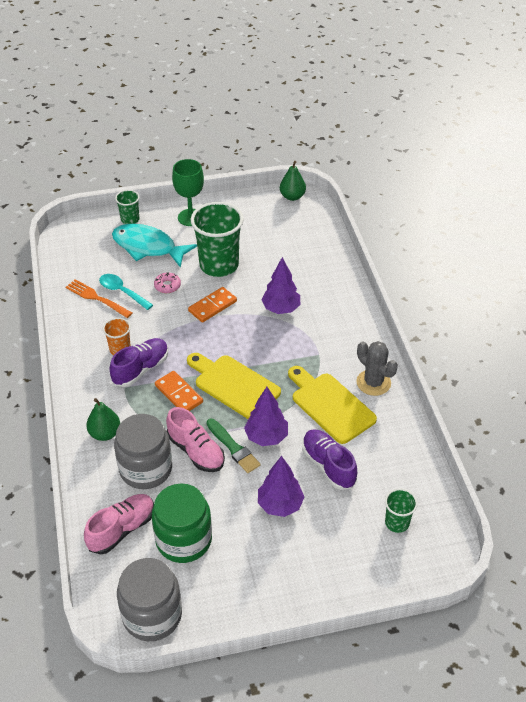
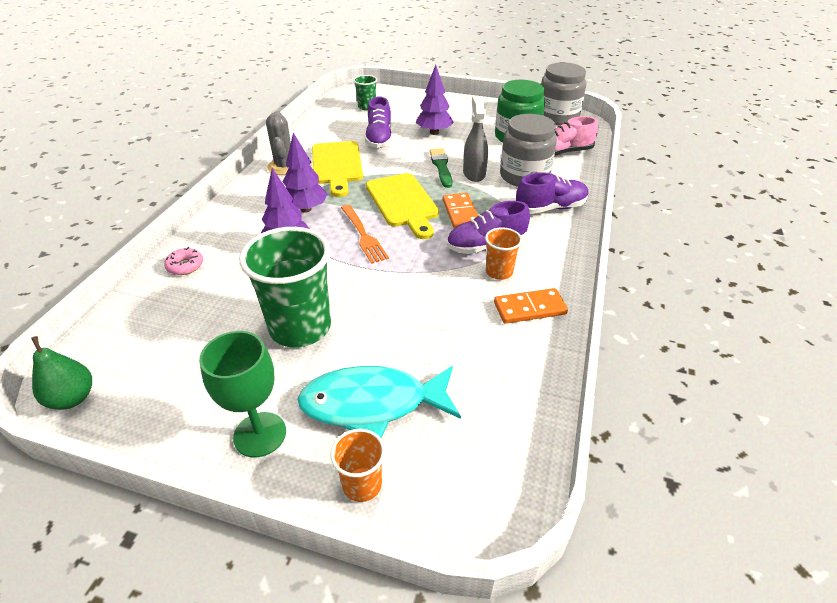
camera: 150 degrees left, 5 degrees down
orange fork [66,279,132,318] -> orange fork moved to [341,205,389,264]
green pear [86,398,120,441] -> purple shoe [516,172,589,214]
turquoise spoon [99,274,153,310] -> none
turquoise fish [112,224,197,267] -> turquoise fish turned 120 degrees clockwise [298,366,461,438]
green cup [115,190,140,224] -> orange cup [330,429,385,502]
pink donut [154,272,181,293] -> pink donut moved to [164,247,203,275]
pink shoe [166,407,225,472] -> grey spray bottle [463,96,488,182]
orange domino [188,287,237,323] -> orange domino moved to [494,288,568,324]
purple tree [244,387,288,446] -> purple tree moved to [283,132,328,213]

